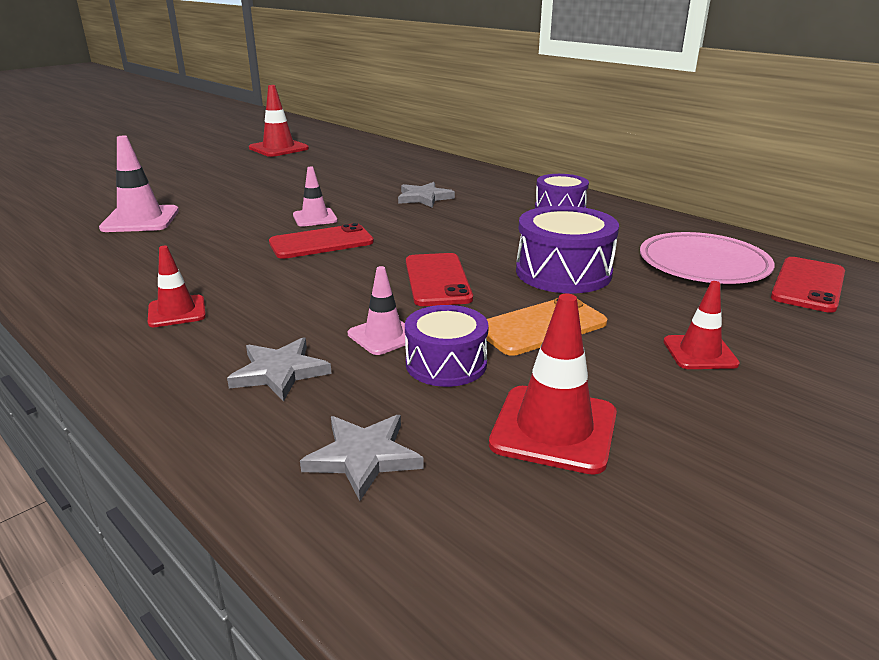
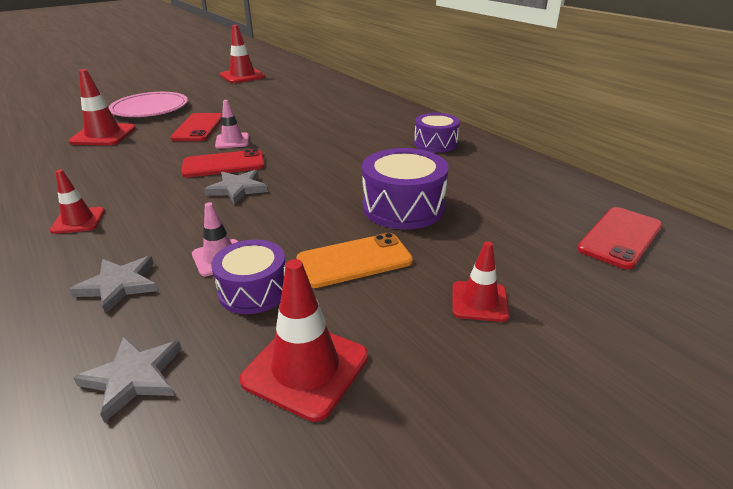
camera: 10 degrees right, 5 degrees up
pink traffic cone [99,135,179,232] -> red traffic cone [69,69,136,146]
grey star [398,182,455,208] -> grey star moved to [204,170,268,205]
red phone [406,253,473,306] -> red phone moved to [171,113,222,141]
pink plate [640,232,775,284] -> pink plate moved to [109,92,188,117]

